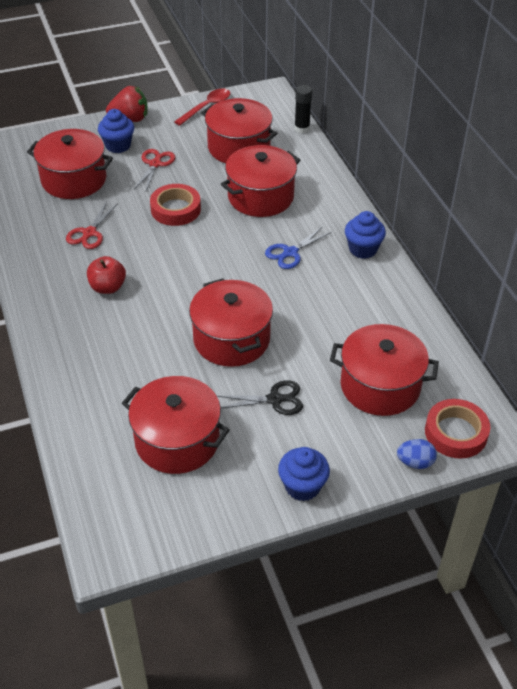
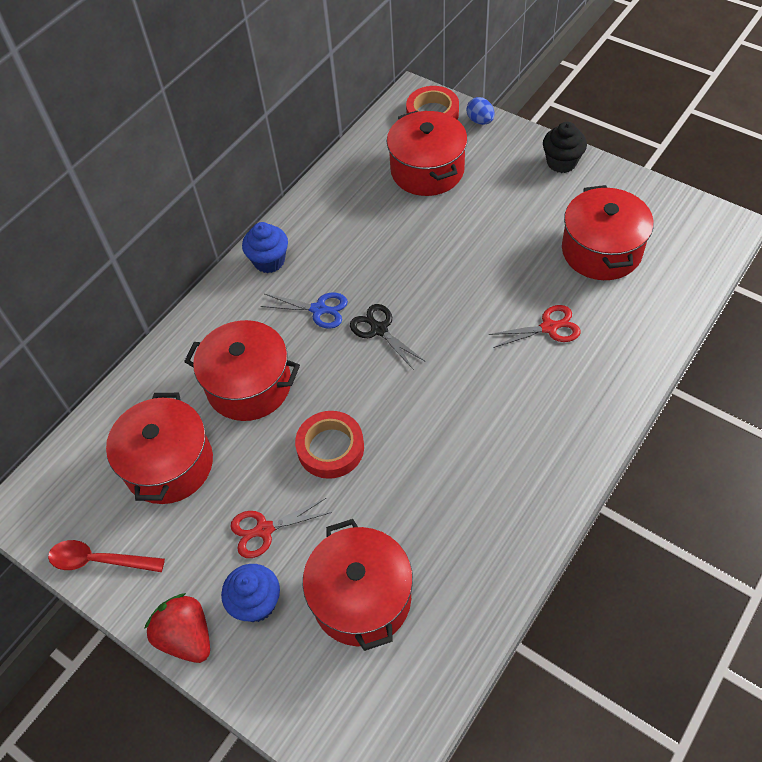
camera: 120 degrees left, 10 degrees up
red scissors [66,201,118,249] -> red scissors moved to [488,305,581,348]
red apple [87,256,126,294] -> none
red pot [189,278,273,367] -> none
black scissors [217,380,303,415] -> black scissors moved to [350,304,426,370]
blue cupcake [278,447,330,501] -> black cupcake [543,122,587,173]
black glue stick [294,85,312,134] -> none

